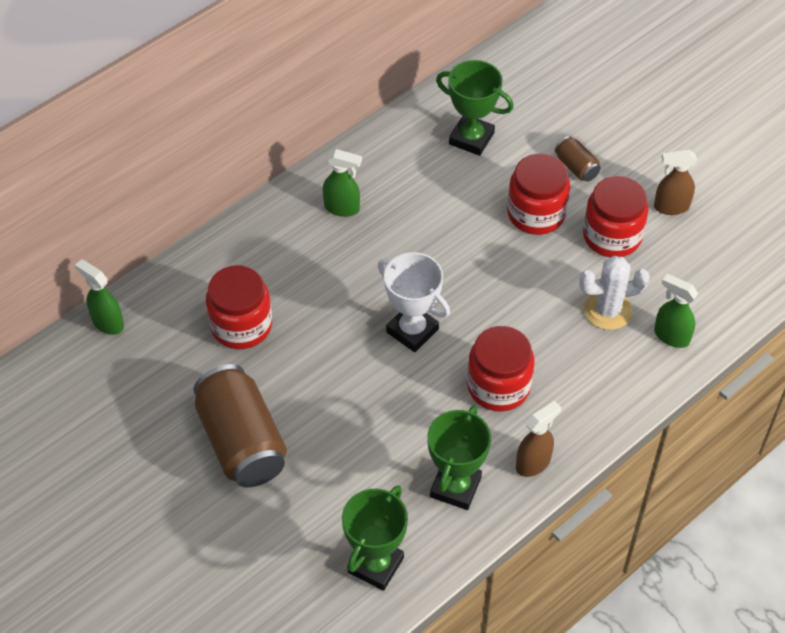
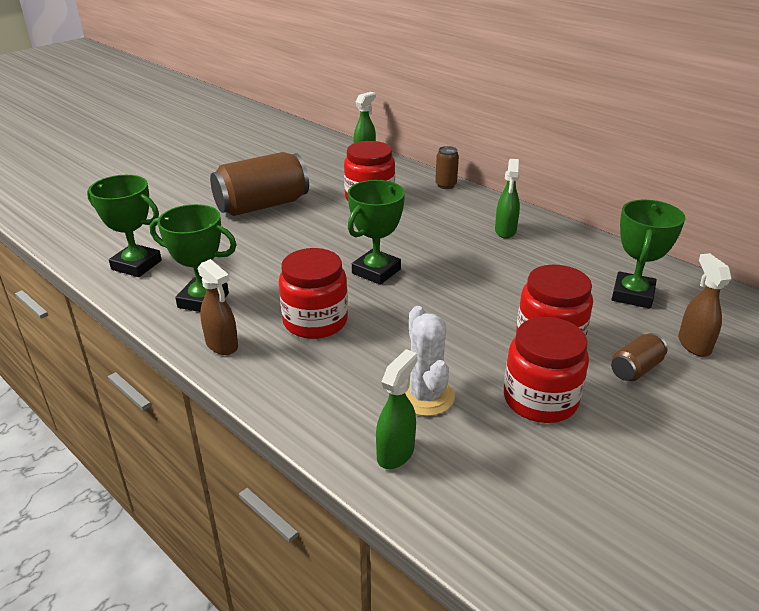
camera: 85 degrees right, 20 degrees down
white trophy [377,252,450,352] -> green trophy [348,180,405,285]
brown spray bottle [654,149,697,215] -> brown spray bottle moved to [678,253,732,357]
none -> brown can [435,146,459,189]

